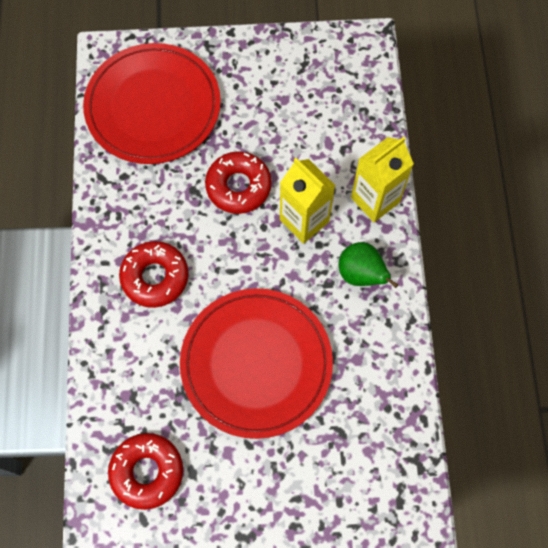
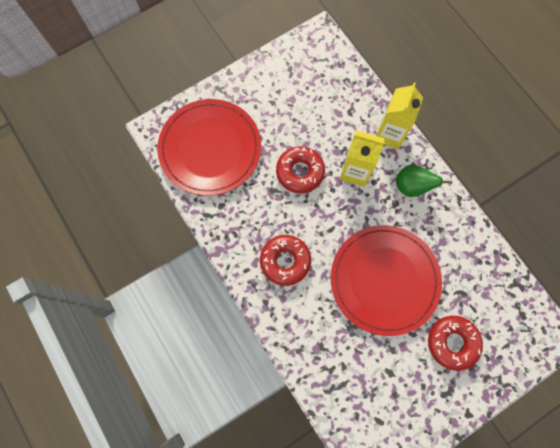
camera: 30 degrees left, 5 degrees up
red donut [108,433,183,510] -> red donut moved to [428,316,483,371]

